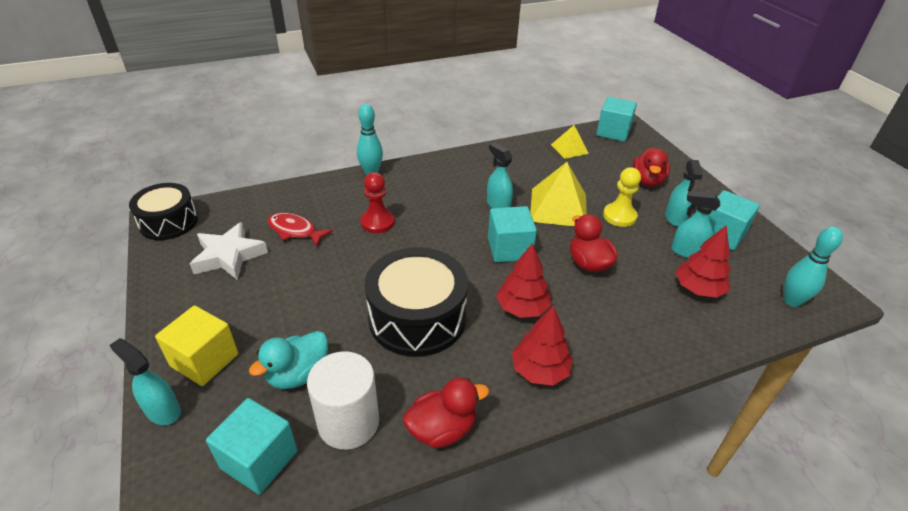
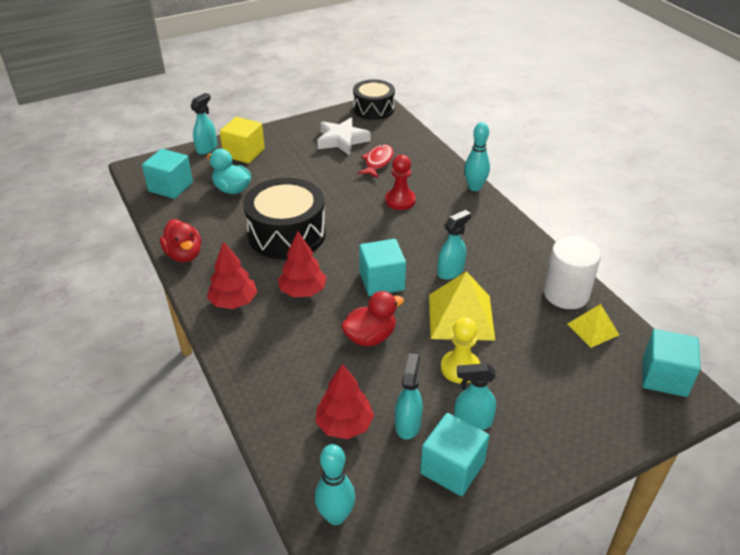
camera: 85 degrees right, 0 degrees up
white cylinder [307,351,379,450] -> white cylinder moved to [544,237,601,309]
red duck [632,147,670,187] -> none

